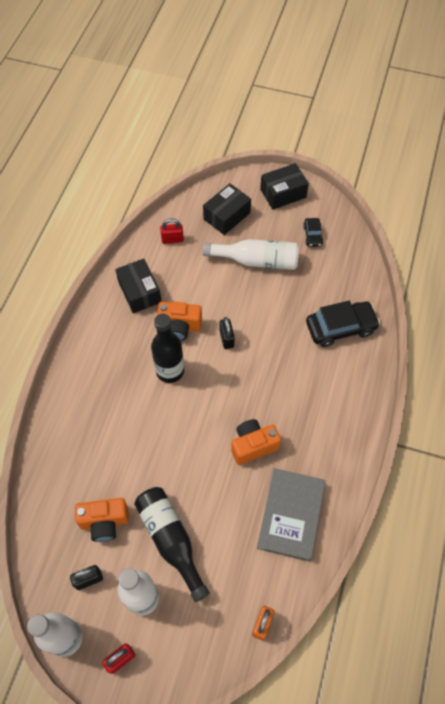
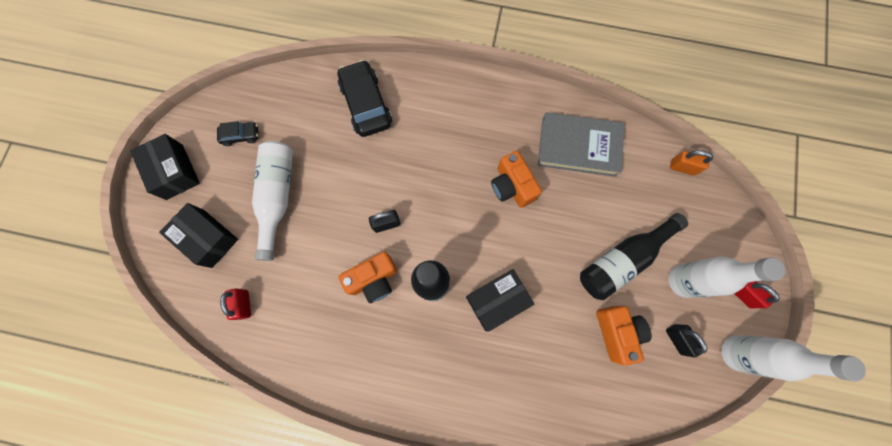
camera: 95 degrees left, 15 degrees up
black box [115,259,162,313] -> black box moved to [466,269,534,332]
orange camera [157,302,202,341] -> orange camera turned 60 degrees clockwise [339,251,397,303]

